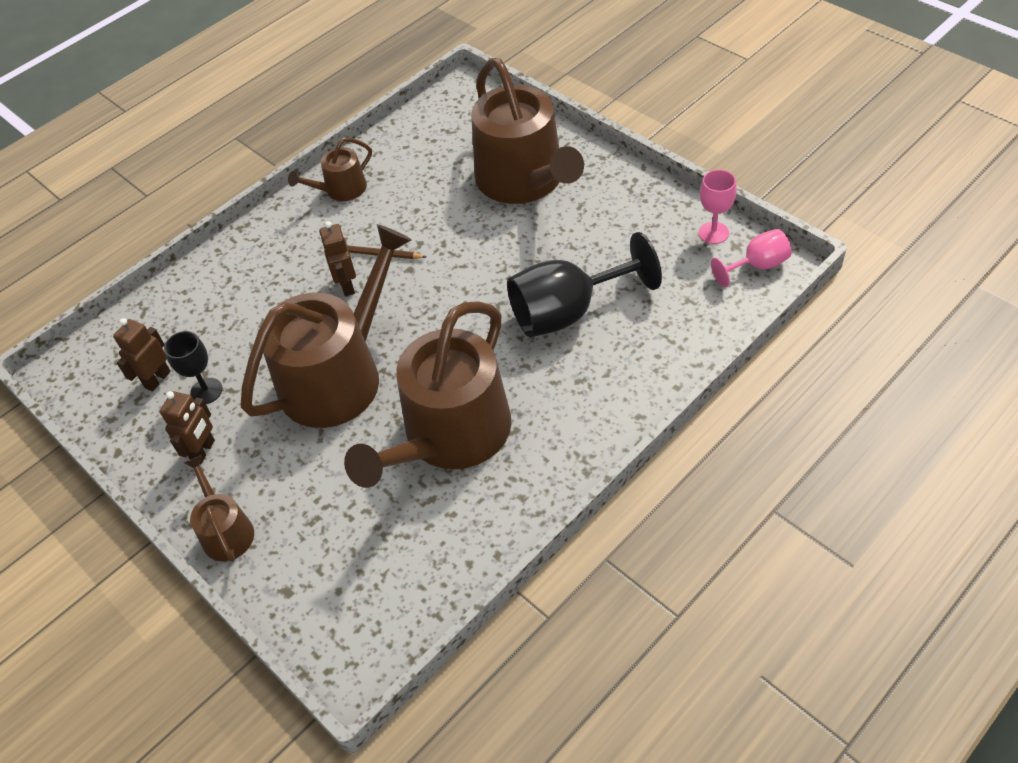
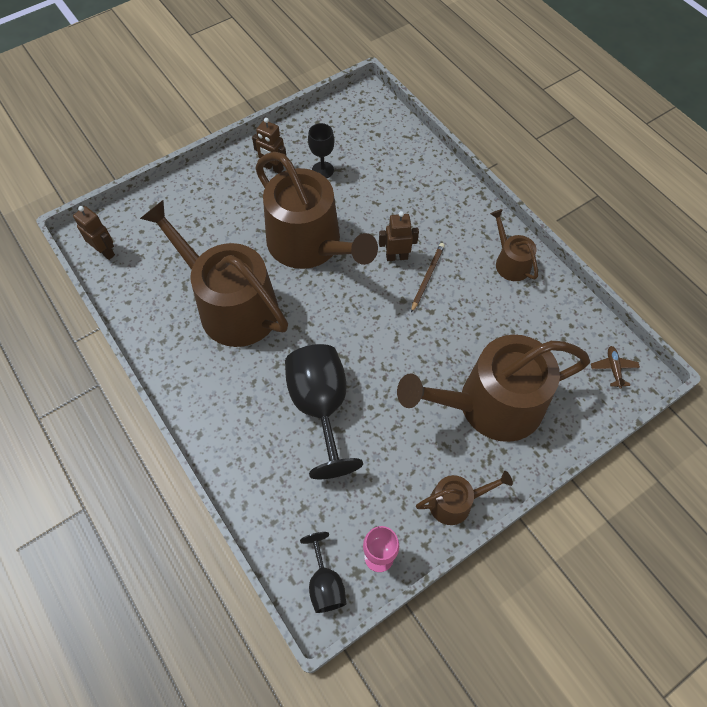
camera: 95 degrees right, 10 degrees up
brown robot [113,318,171,392] -> brown robot moved to [73,206,115,260]
brown watering can [184,455,254,562] -> brown watering can moved to [416,471,513,525]
pink goblet [711,229,792,287] -> black goblet [300,532,346,613]
none -> brown plane [591,346,640,389]

